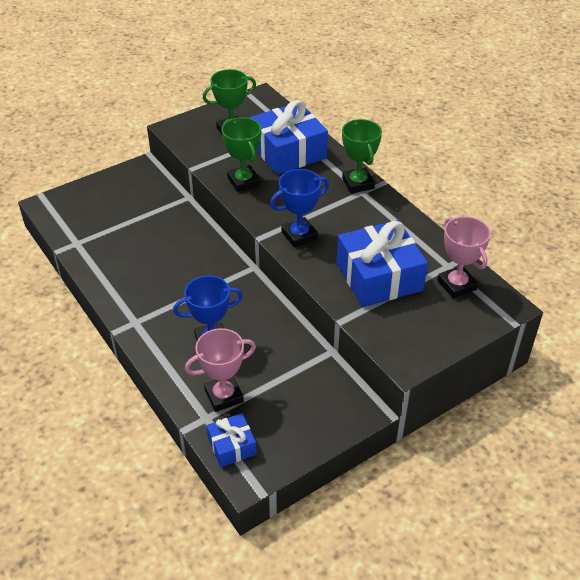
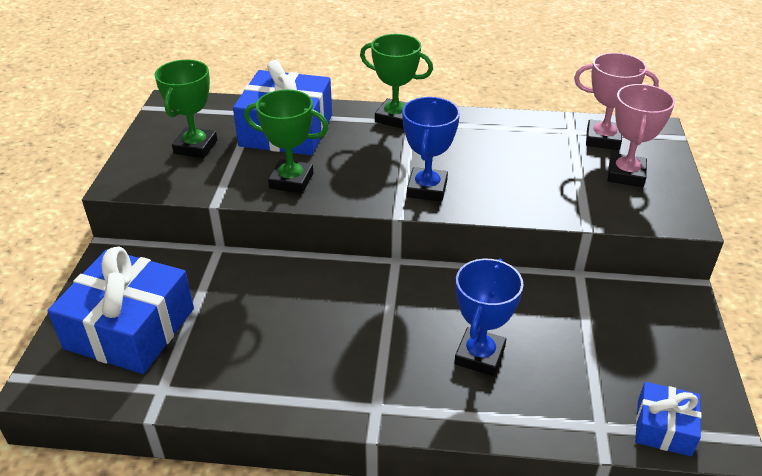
camera: 50 degrees left, 5 degrees down
pink trophy [185,328,256,412] -> pink trophy moved to [608,84,675,187]
blue gift [337,220,428,307] -> blue gift moved to [47,246,194,374]

